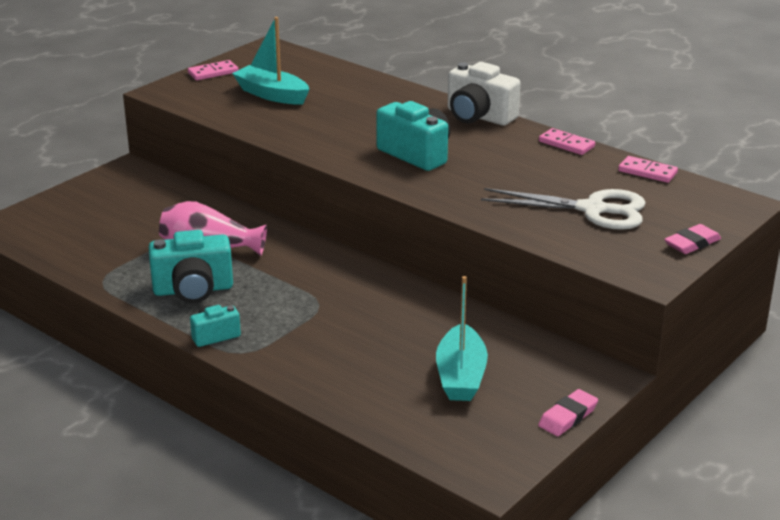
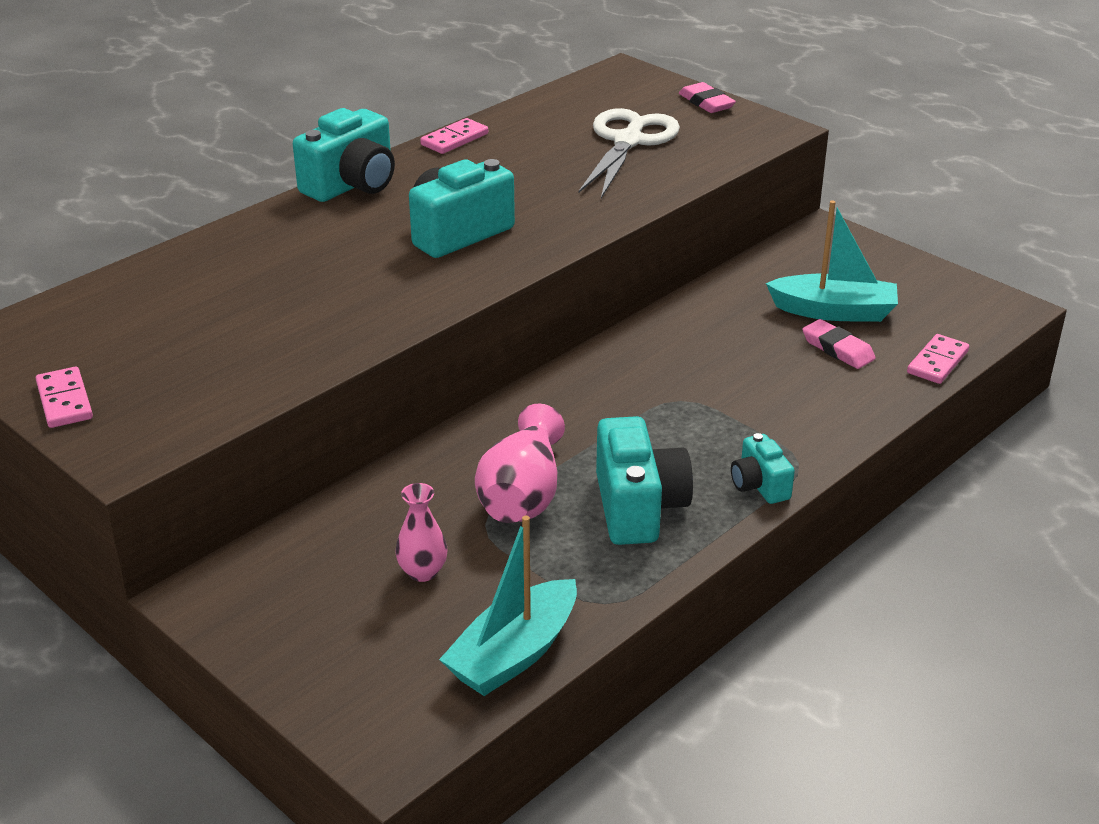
camera: 85 degrees left, 5 degrees up
turquoise boat [232,17,309,105] -> turquoise boat moved to [439,516,577,696]
white camera [448,62,520,126] -> turquoise camera [293,108,395,202]
pink eraser [538,389,598,436] -> pink eraser moved to [802,319,876,369]
pink domino [618,156,678,183] -> pink domino moved to [907,334,969,384]
none -> pink vase [395,483,448,582]

